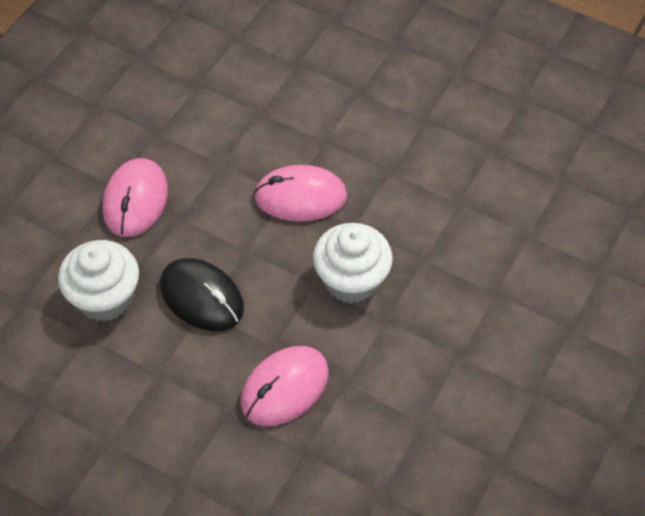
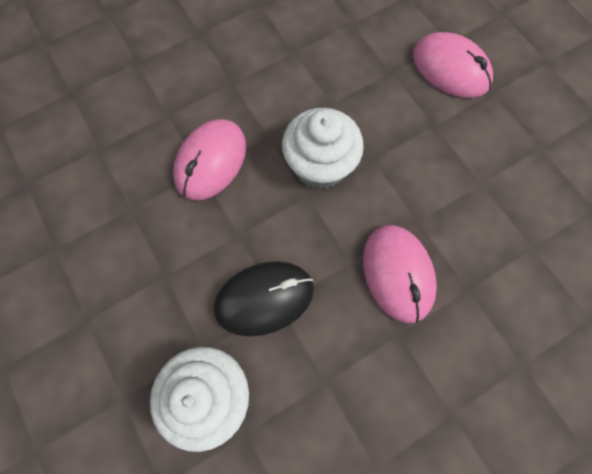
camera: 60 degrees left, 15 degrees up
pink mouse [103,158,168,237] -> pink mouse moved to [413,32,493,98]

